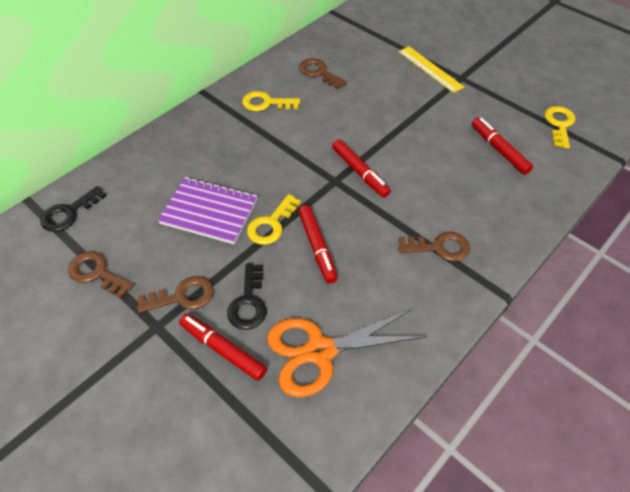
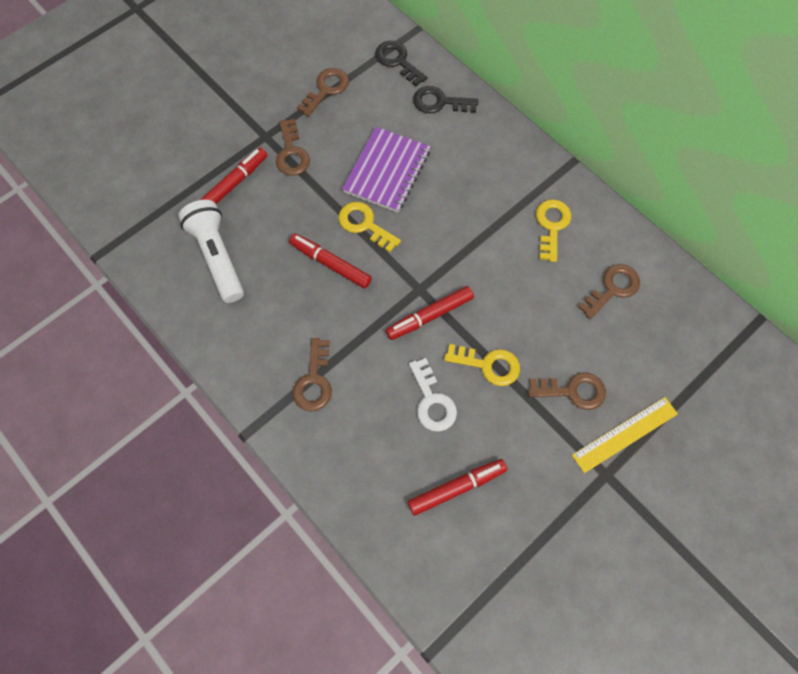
camera: 95 degrees right, 15 degrees up
black key [227,263,267,330] -> black key moved to [413,86,478,113]
orange scissors [267,308,427,397] -> white flashlight [178,200,244,303]
red marker [298,205,338,283] -> red marker turned 45 degrees clockwise [289,234,372,289]
yellow key [544,106,576,149] -> yellow key moved to [444,344,520,386]
none -> white key [409,358,457,432]
none -> brown key [528,372,606,410]

